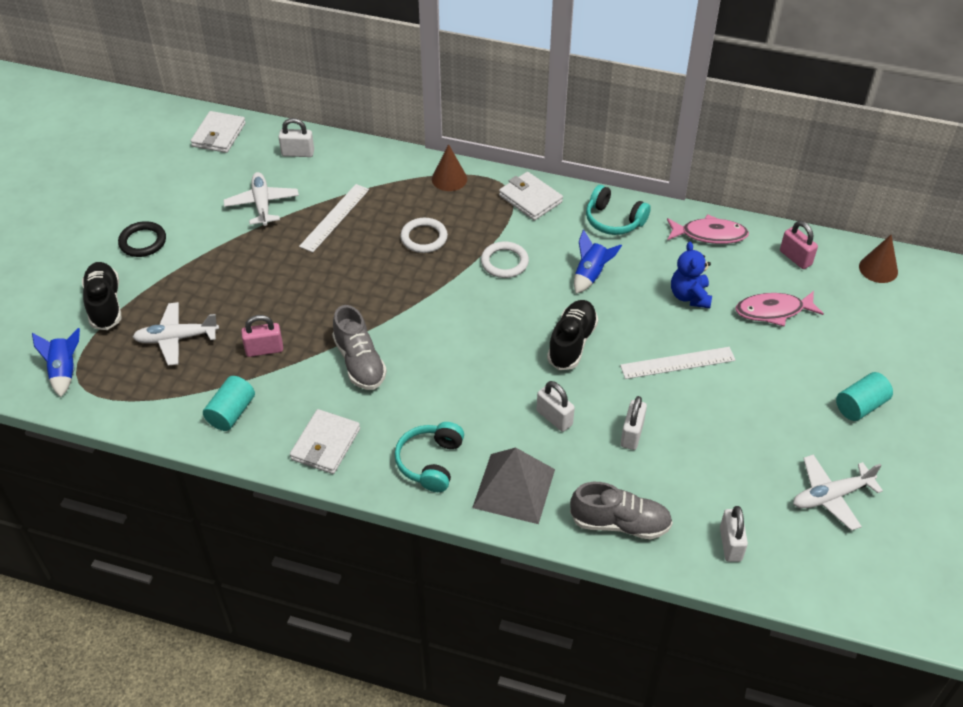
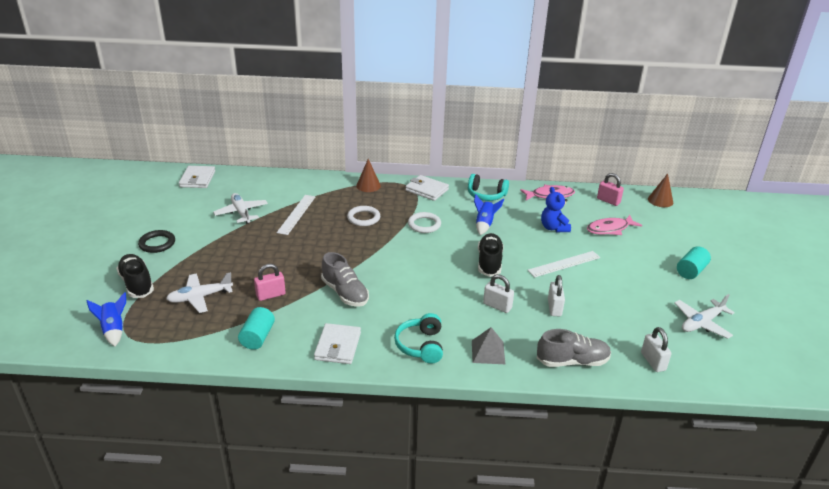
camera: 15 degrees left, 15 degrees down
white padlock [279,118,314,157] -> none
grey pyramid [472,448,555,524] -> grey pyramid [472,327,505,364], size x0.64

